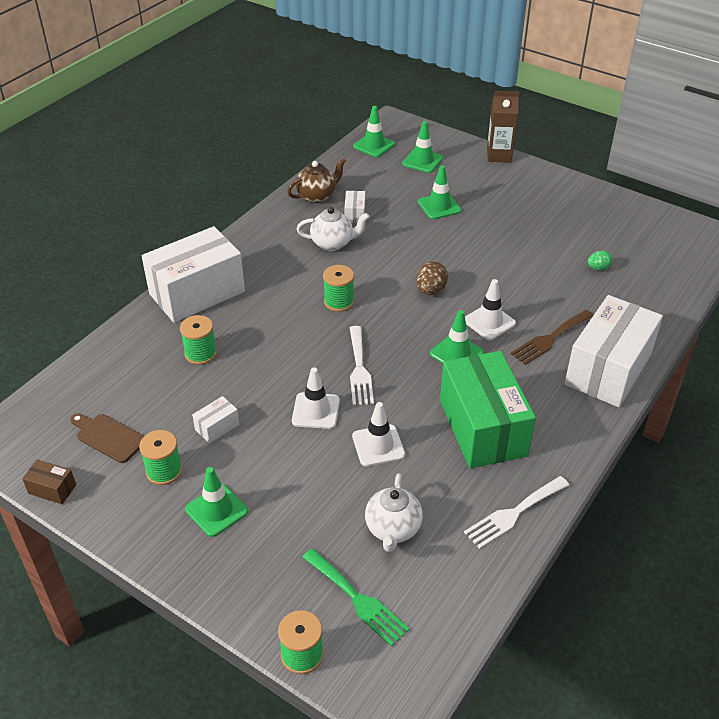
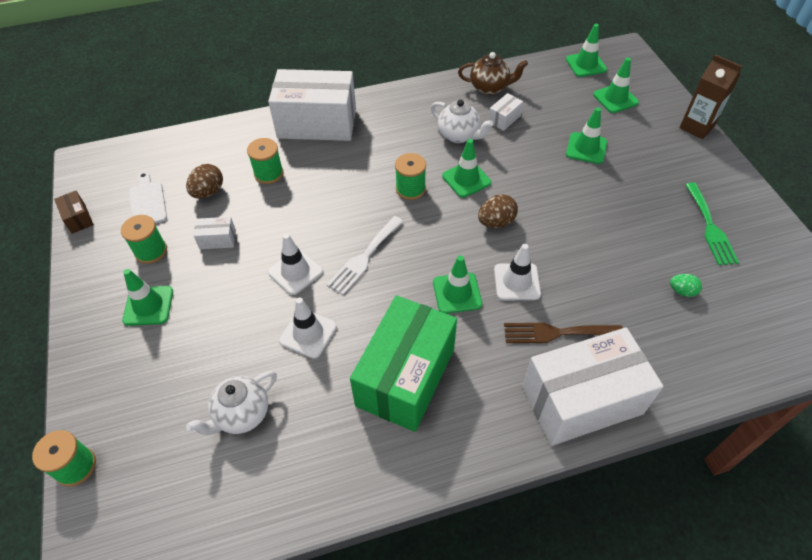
camera: 40 degrees right, 10 degrees up
brown cutting board [70,413,144,463] -> white cutting board [129,171,167,224]
green fork [302,548,410,647] -> green fork moved to [685,182,739,265]
white fork [464,476,569,549] -> none
none -> brown egg [186,164,223,199]
none -> green traffic cone [442,139,491,198]

